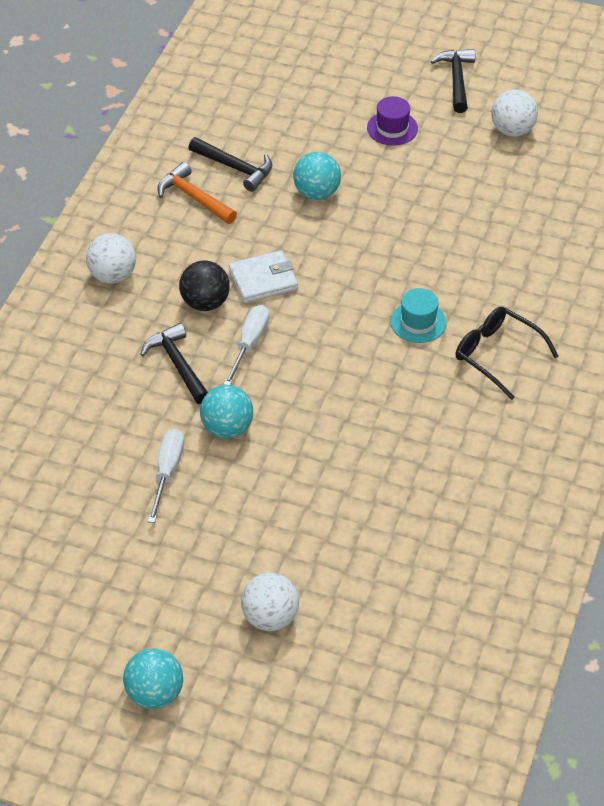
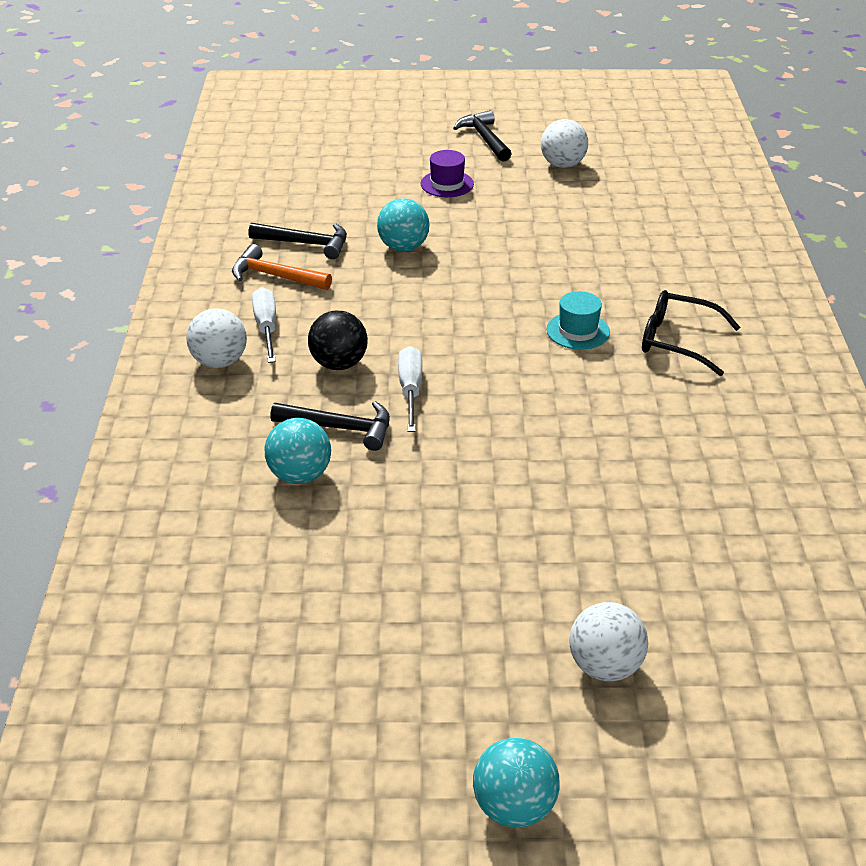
camera: 20 degrees left, 10 degrees down
black hammer [140,323,208,404] -> black hammer turned 150 degrees clockwise [271,401,390,451]
white screwdriver [148,429,184,523] -> white screwdriver moved to [252,287,276,363]
turquoise ball [200,385,253,438] -> turquoise ball moved to [265,418,331,484]
white wallet [229,250,298,303] -> none

